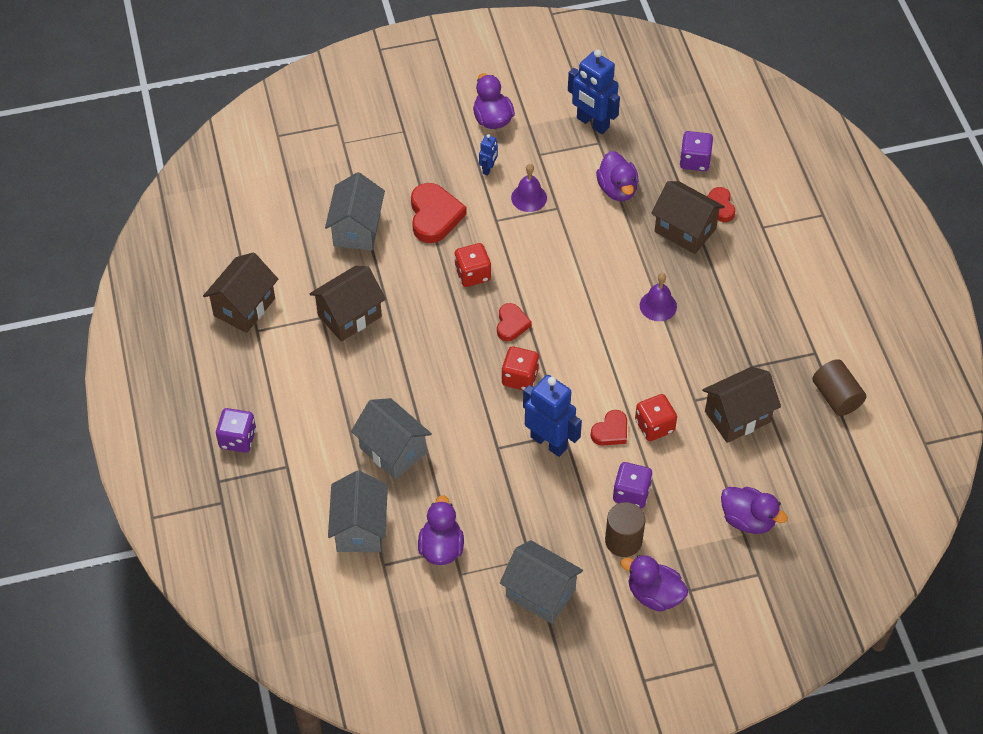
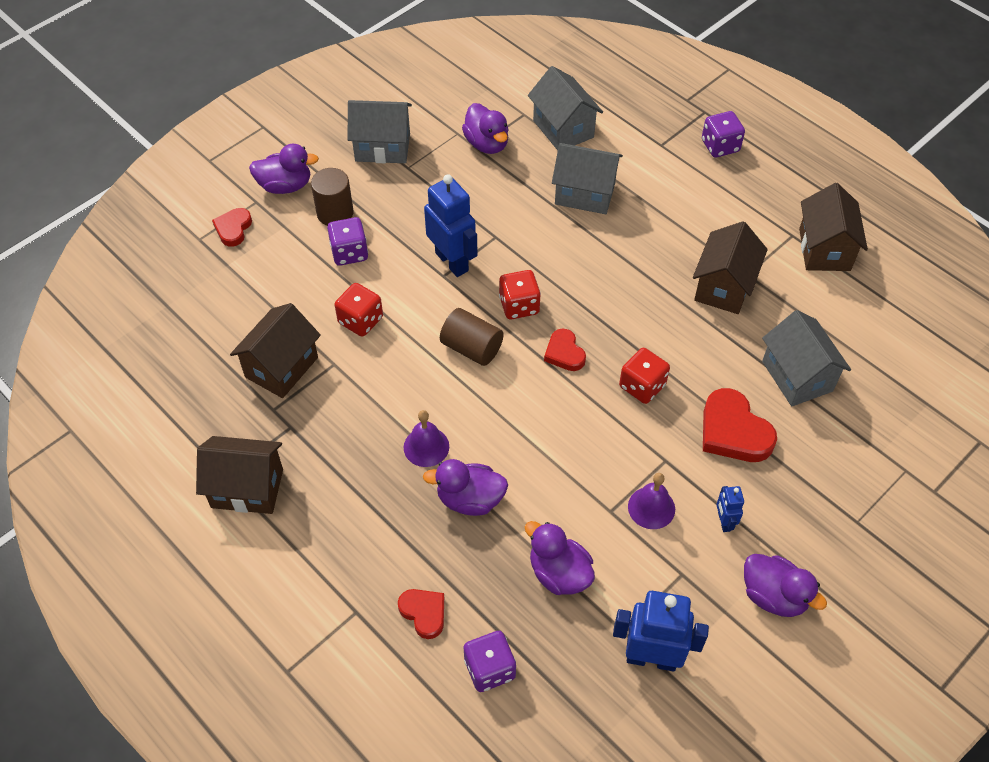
camera: 150 degrees right, 0 degrees up
blue robot [523,375,582,457] -> blue robot turned 135 degrees counterclockwise [424,174,478,277]
red heart [591,410,627,446] -> red heart moved to [212,208,252,247]
brown house [651,181,725,254] -> brown house moved to [196,436,283,514]
purple duck [721,487,788,534] -> purple duck moved to [423,459,508,516]
brown cylinder [812,359,866,416] -> brown cylinder moved to [440,308,504,366]

